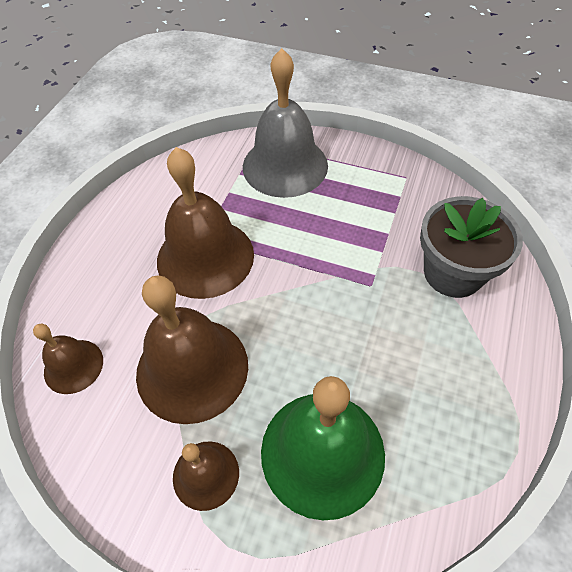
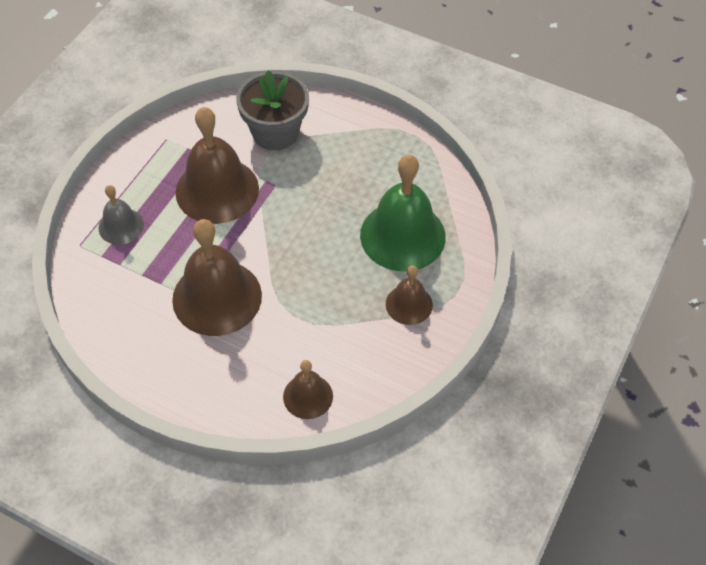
camera: 85 degrees left, 0 degrees up
brown bell [136,275,248,424] -> brown bell moved to [175,107,259,224]
grey bell [243,48,328,198] -> grey bell [99,185,144,245], size x0.53

